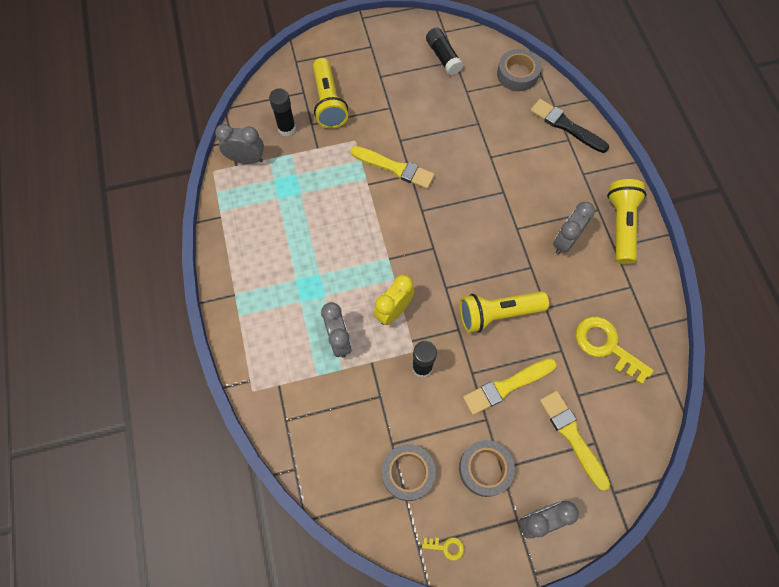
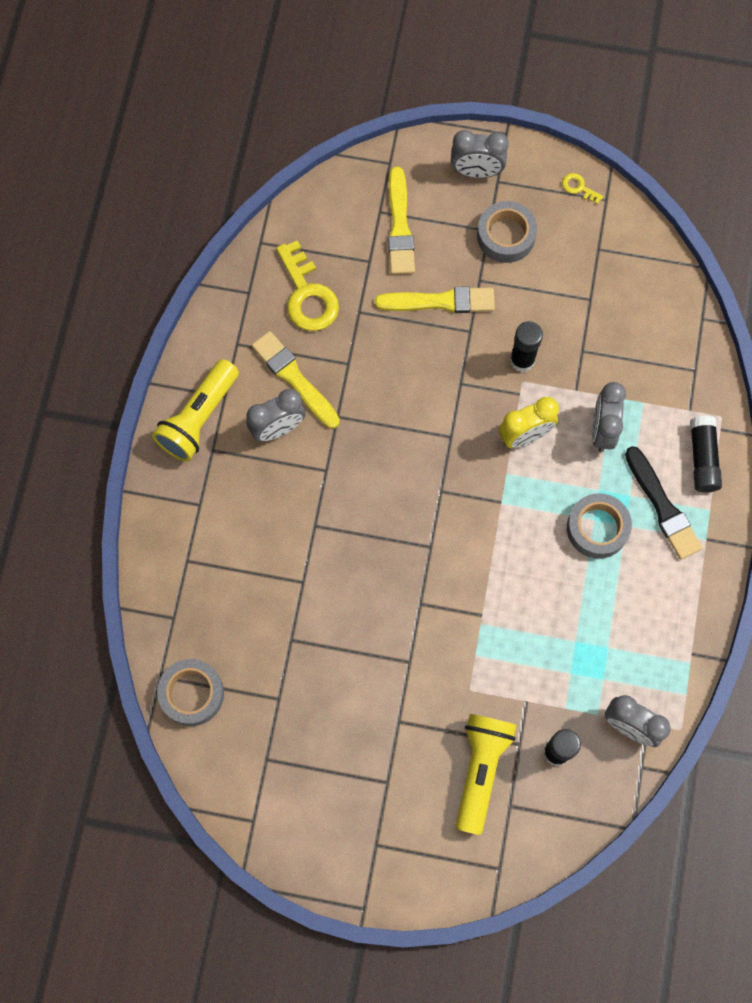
camera: 155 degrees left, 5 degrees up
yellow brush [351,146,435,189] -> yellow brush moved to [252,331,340,429]
grey tape [382,444,436,501] -> grey tape moved to [567,493,632,559]
black glue stick [426,28,463,75] -> black glue stick moved to [690,416,722,492]
yellow flashlight [460,291,549,333] -> none
black brush [530,99,609,153] -> black brush moved to [625,446,702,560]

